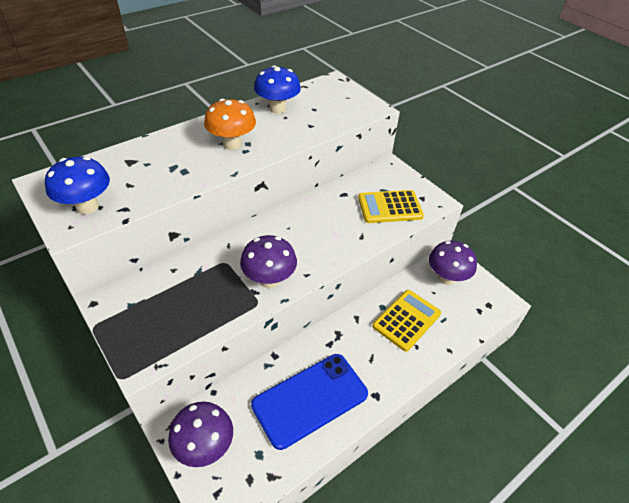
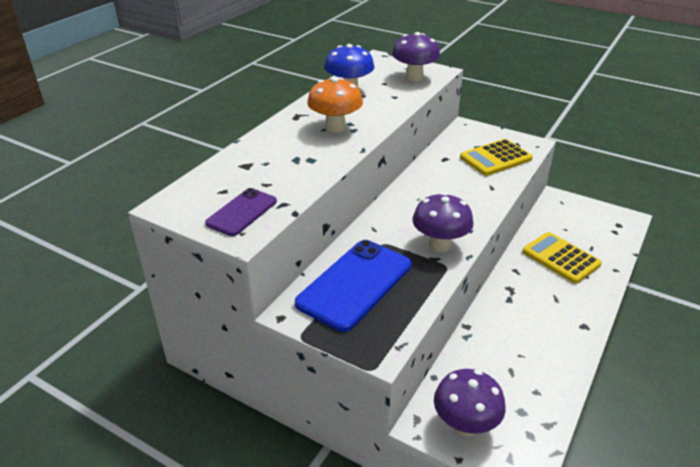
camera: 20 degrees left, 10 degrees down
blue mushroom [45,157,110,214] -> purple phone [205,188,277,236]
blue phone [251,354,368,450] -> blue phone moved to [295,240,411,332]
yellow calculator [373,290,441,352] -> yellow calculator turned 60 degrees counterclockwise [522,232,602,284]
purple mushroom [429,241,477,285] -> purple mushroom moved to [392,32,440,81]

